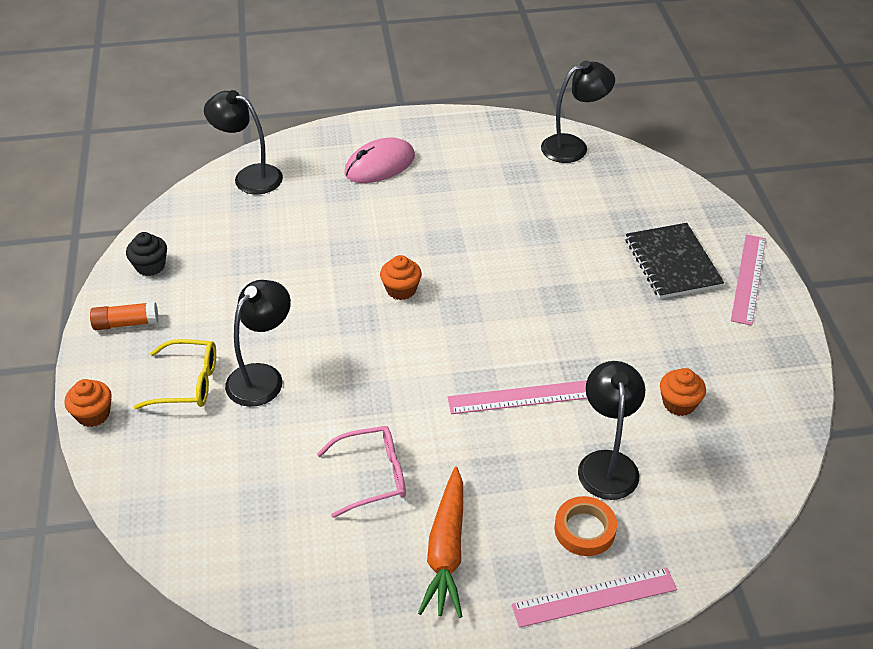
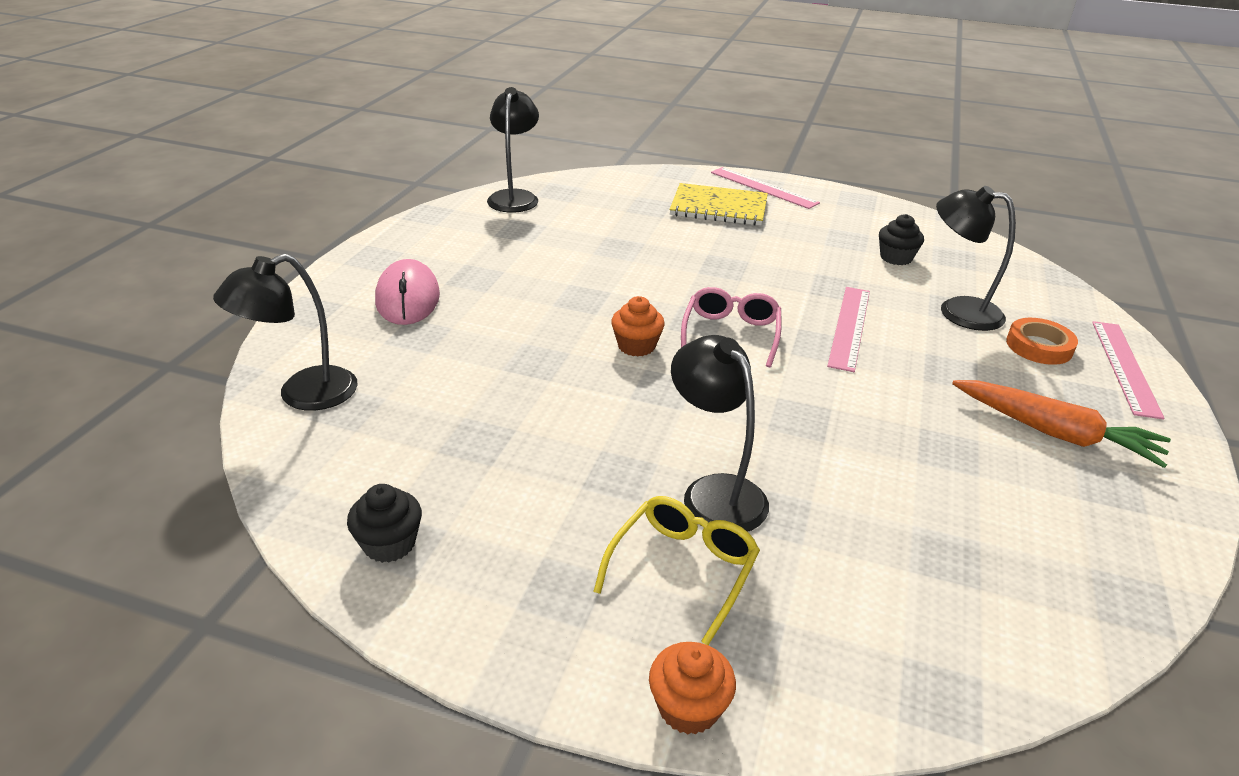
camera: 65 degrees left, 10 degrees down
orange glue stick [90,302,158,330] -> none
pink glasses [317,426,406,518] -> pink glasses moved to [681,287,782,367]
black notebook [625,223,724,299] -> yellow notebook [669,183,768,226]
orange cupcake [660,368,706,416] -> black cupcake [879,214,924,265]

